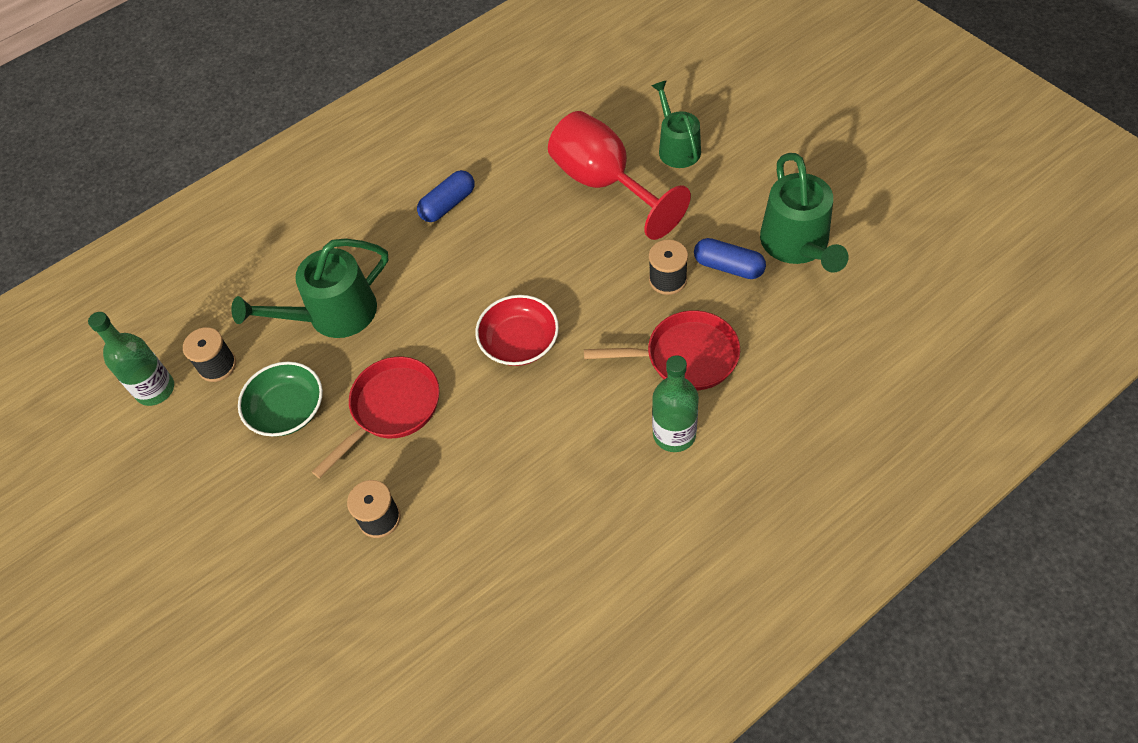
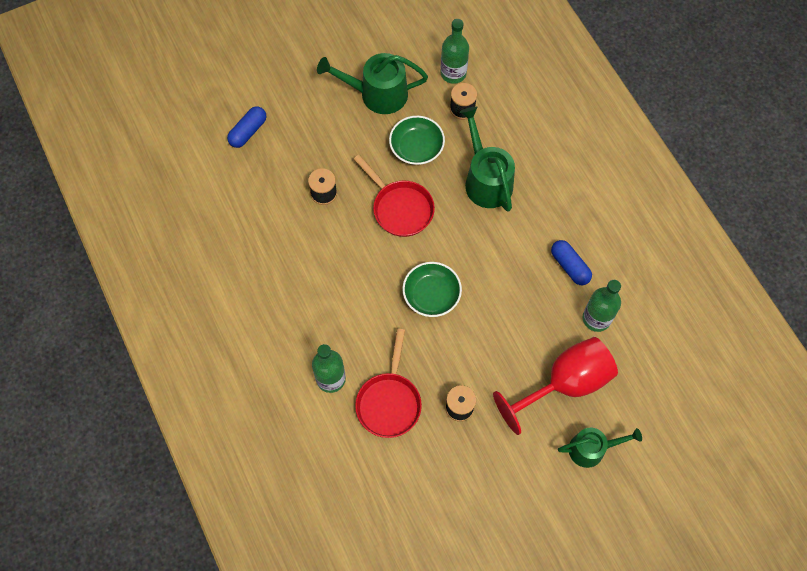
camera: 95 degrees right, 10 degrees up
red bowl [475,295,559,366] -> green bowl [402,262,462,317]
blue capsule [694,238,766,279] -> blue capsule moved to [227,107,266,148]
green watering can [760,153,849,273] -> green watering can moved to [317,53,428,114]
none -> green bottle [583,280,621,332]

